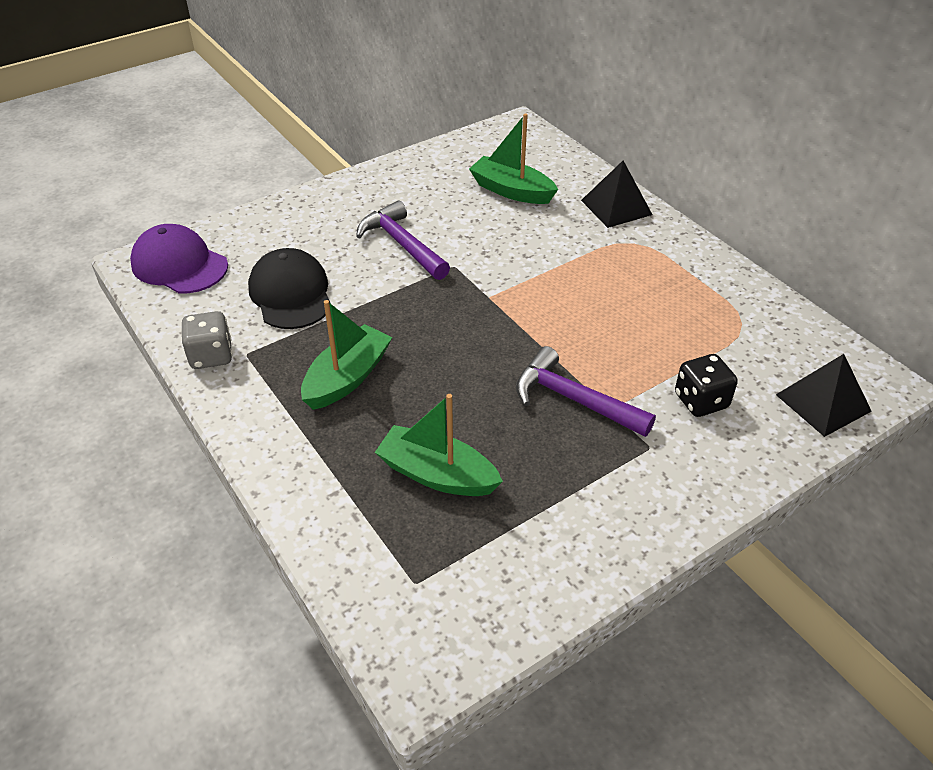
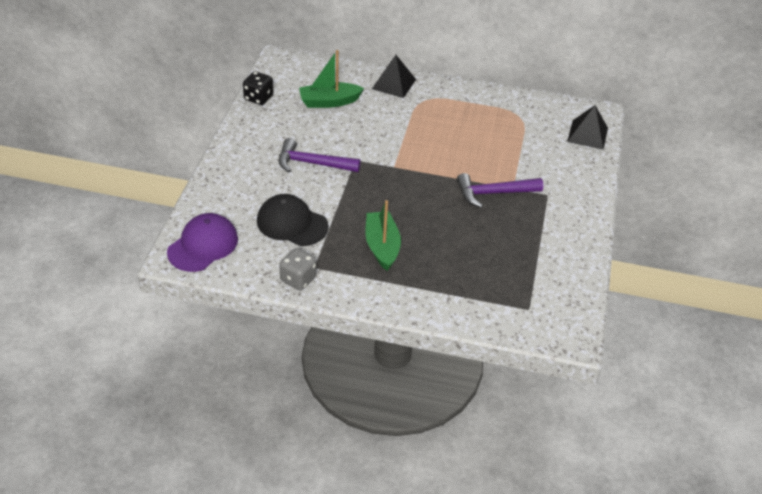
camera: 45 degrees left, 0 degrees up
purple cap [130,224,228,294] -> purple cap turned 135 degrees clockwise [167,213,238,272]
green boat [375,394,503,496] -> none
black dice [675,354,738,417] -> black dice moved to [243,71,273,105]

